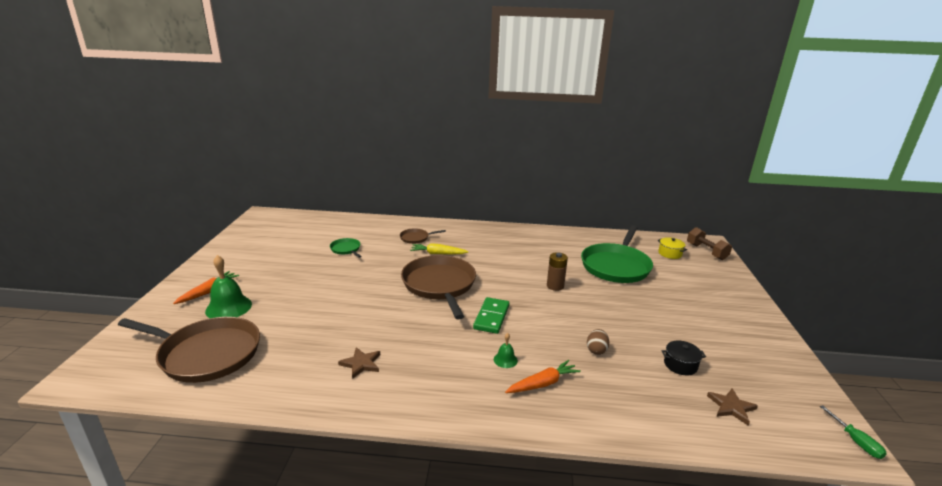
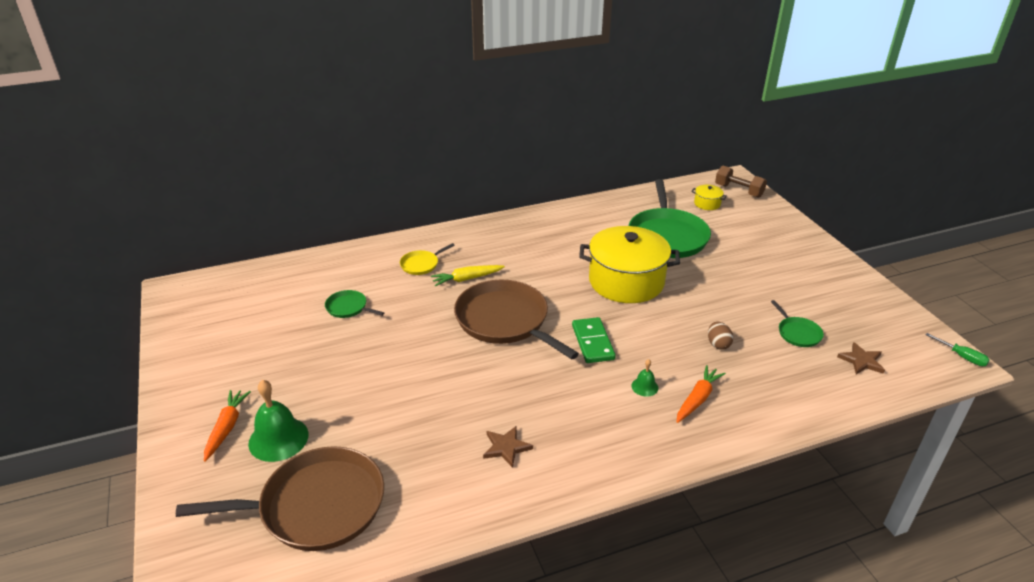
camera: 25 degrees left, 10 degrees up
brown pan [400,228,446,244] -> yellow pan [400,243,455,275]
brown battery [547,252,568,291] -> yellow pot [579,226,680,303]
black pot [662,340,706,375] -> green pan [771,300,824,347]

